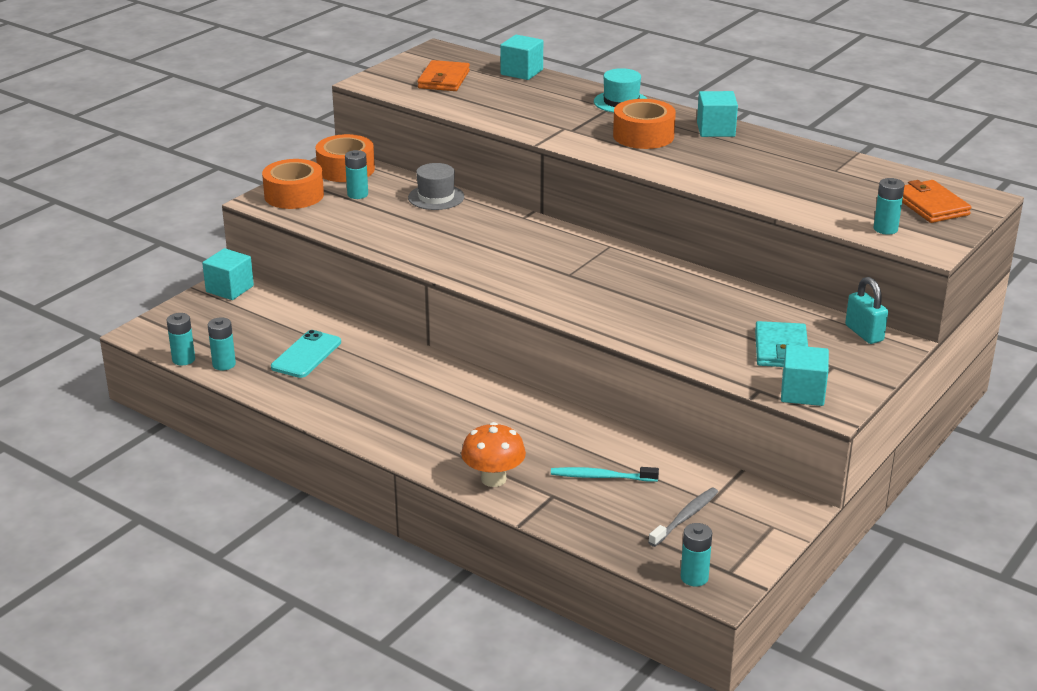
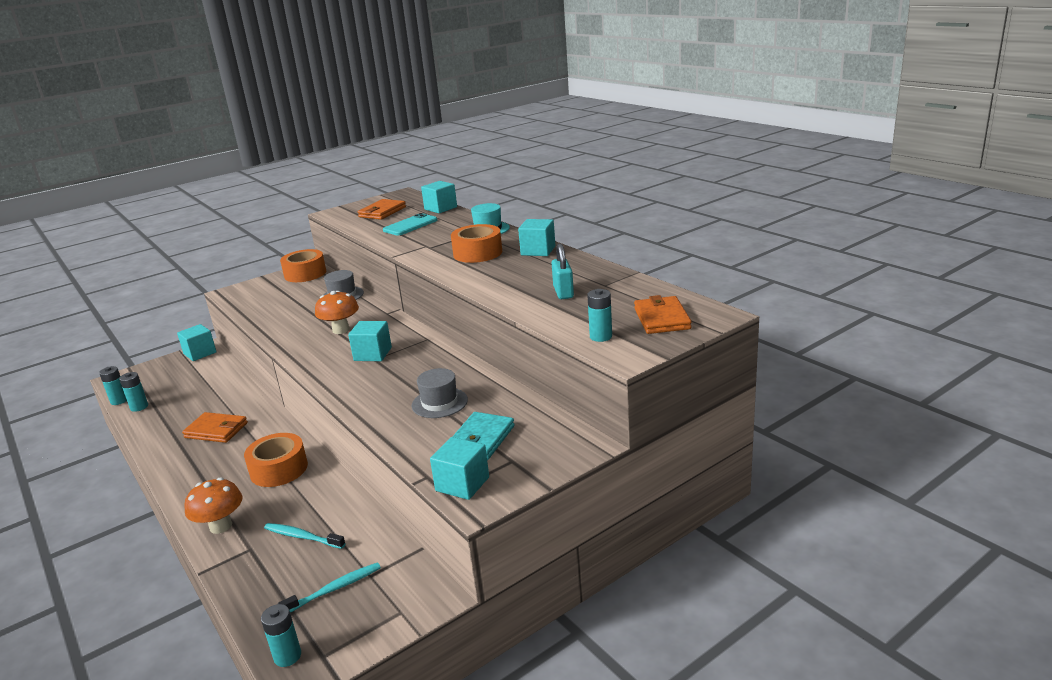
camera: 20 degrees right, 5 degrees down
orange tape [262,159,324,209] -> orange tape moved to [244,433,308,487]
turquoise phone [271,330,341,378] -> turquoise phone moved to [383,213,437,235]
turquoise battery [345,150,368,199] -> none
grey toothbrush [648,488,718,547] -> turquoise toothbrush [278,562,381,613]
turquoise padlock [845,277,888,344] -> turquoise padlock moved to [552,244,574,299]
none -> orange wallet [182,412,248,443]
none -> orange mushroom [315,291,359,334]
none -> turquoise cube [348,321,392,361]
none -> grey hat [412,368,468,418]

